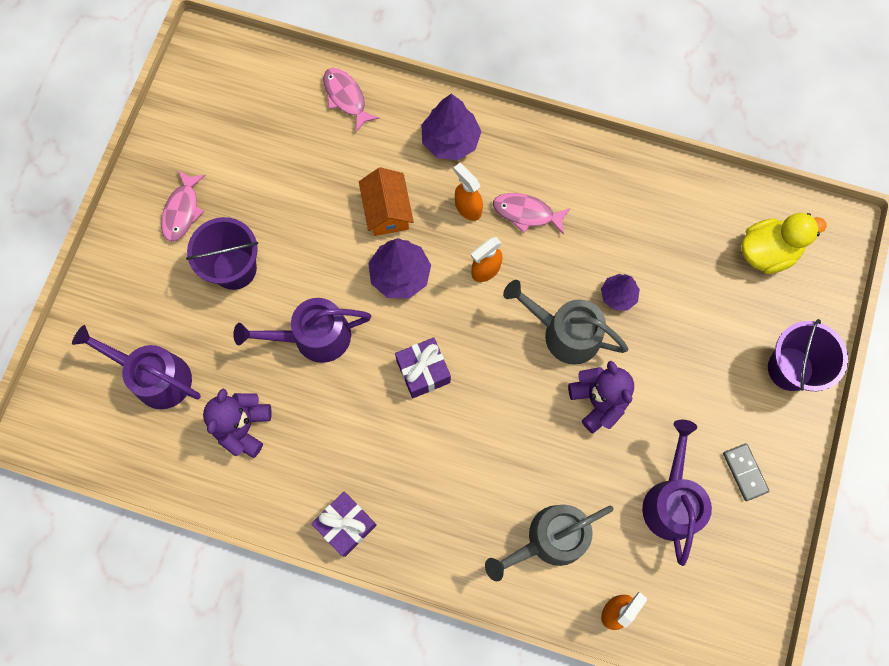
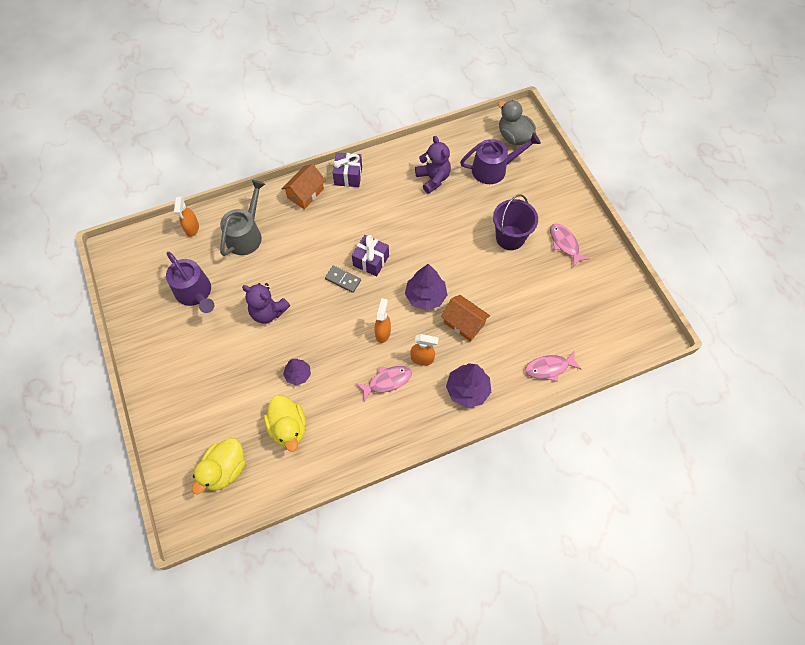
camera: 140 degrees right, 10 degrees down
purple watering can [233,298,371,363] -> none
pink fish [323,68,380,132] -> pink fish turned 150 degrees clockwise [525,350,581,382]
grey watering can [503,280,628,365] -> none
grey domino [723,443,769,501] -> grey domino moved to [325,265,361,293]
purple bucket [768,319,848,391] -> none
none -> yellow duck [264,395,306,452]
none -> orange house [281,164,326,209]
none -> grey duck [498,100,536,145]

